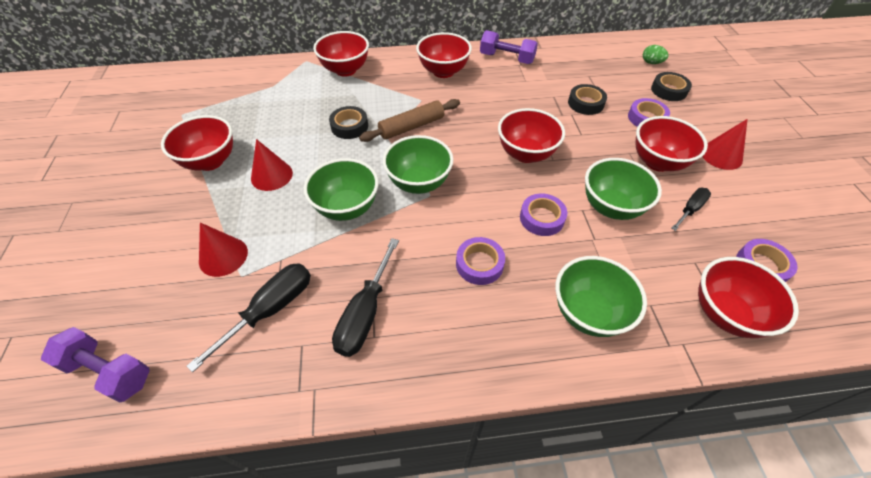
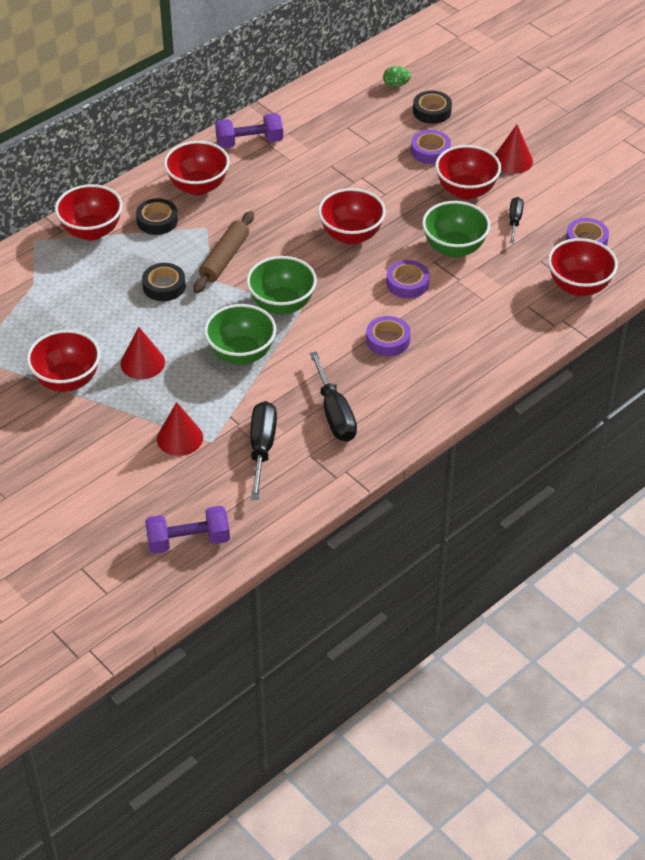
camera: 35 degrees left, 5 degrees down
green bowl [555,256,647,337] -> none
black tape [568,84,607,115] -> black tape moved to [136,198,178,235]

